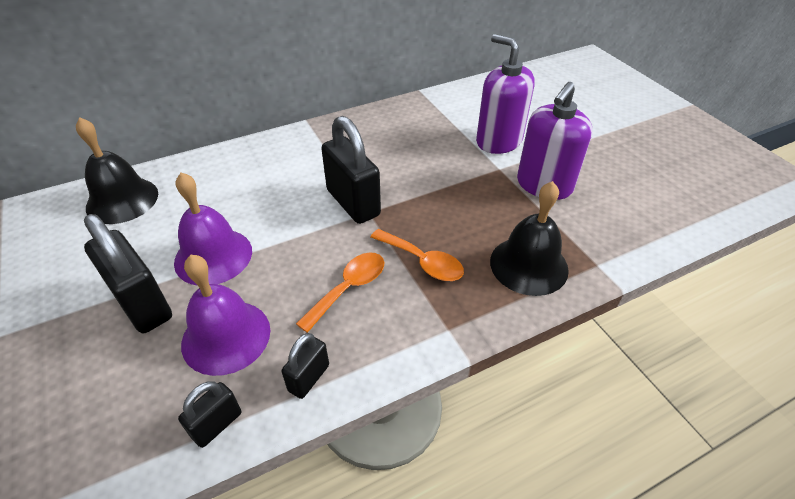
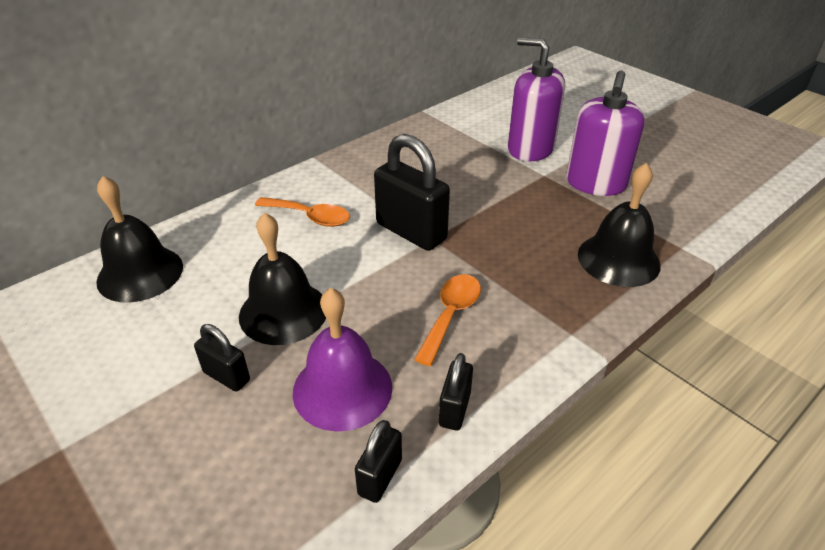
camera: 15 degrees left, 5 degrees down
black padlock [84,214,172,333] -> black padlock [194,324,250,392], size x0.53
purple bell [174,172,252,286] -> black bell [239,212,326,345]
orange spoon [371,229,464,281] -> orange spoon moved to [255,197,350,227]

